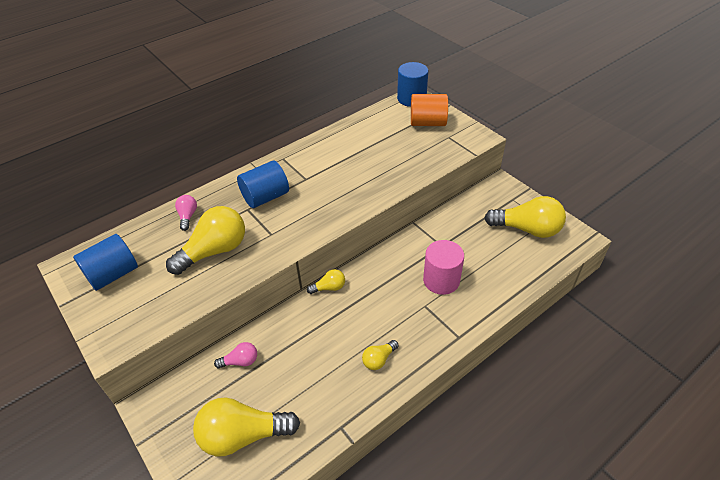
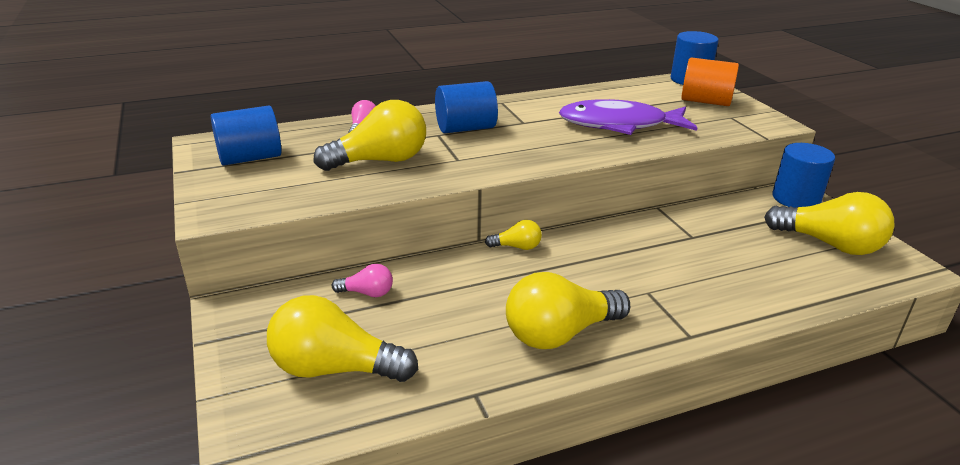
camera: 15 degrees right, 15 degrees down
yellow light bulb [362,340,399,370] -> yellow light bulb [506,272,630,349], size x2.07
pink cylinder [423,240,464,295] -> none
none -> purple fish [559,99,698,135]
none -> blue cylinder [772,143,835,208]

